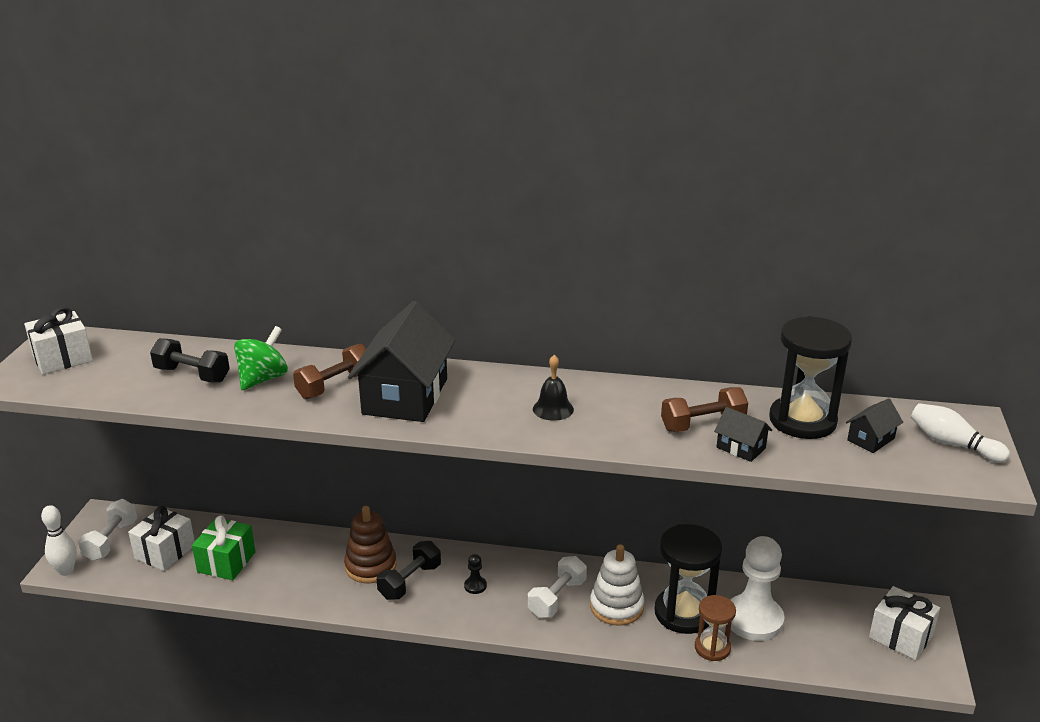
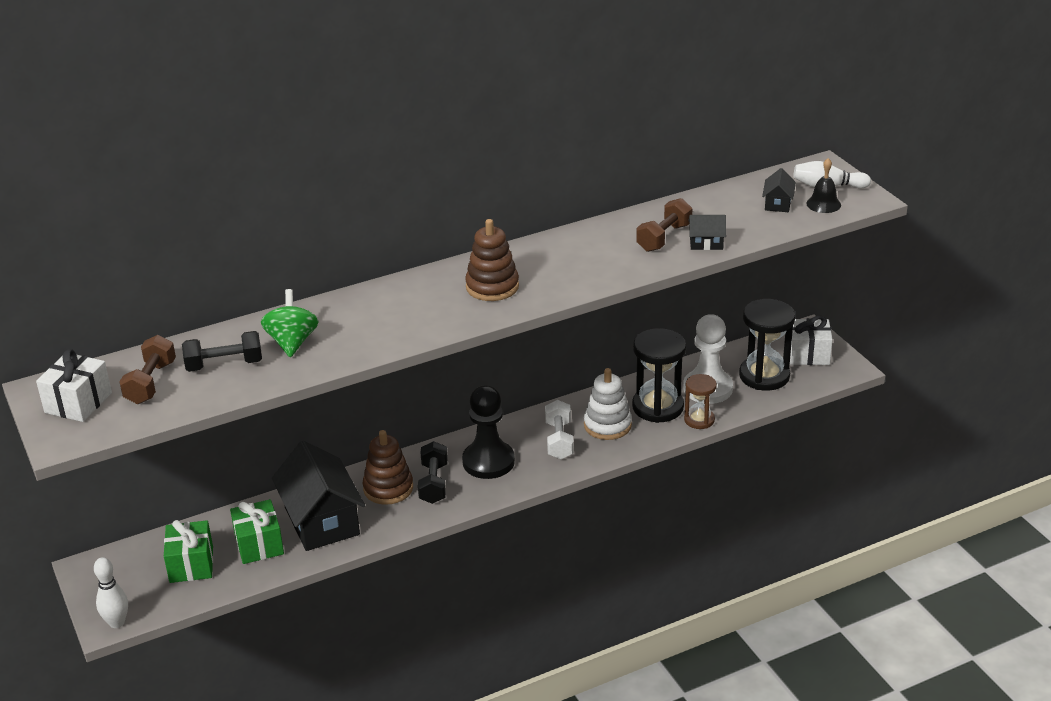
camera: 35 degrees left, 5 degrees up
white dumbbell [78,499,137,561] -> none
white gift [128,506,195,571] -> green gift [164,520,213,583]
brown dumbbell [293,344,366,399] -> brown dumbbell moved to [119,335,176,404]
black house [348,301,456,422] -> black house moved to [272,441,365,551]
black pawn [464,554,487,594] -> black pawn [462,385,515,479], size x2.48
black bell [533,355,574,421] -> black bell moved to [806,158,841,213]
black hourglass [769,316,852,439] -> black hourglass moved to [739,299,795,391]
none -> brown stacking toy [465,219,519,301]

